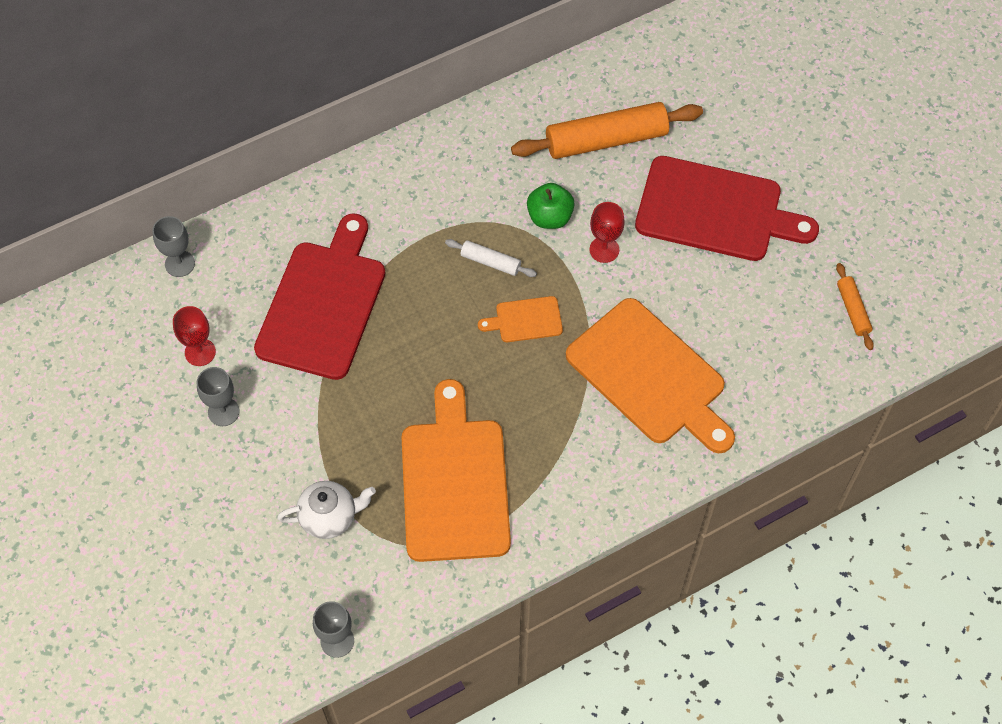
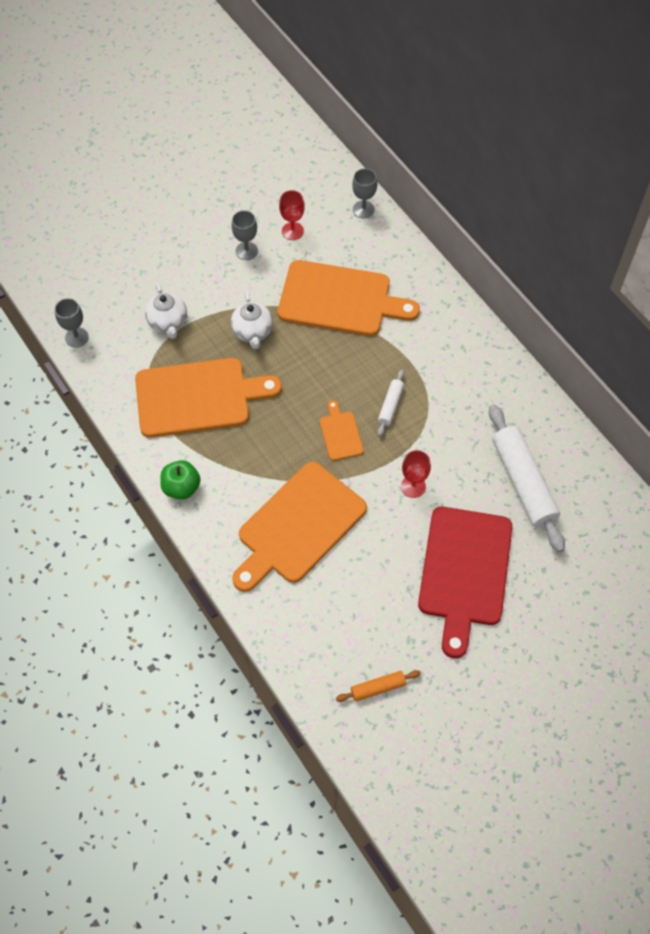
camera: 85 degrees right, 0 degrees up
red cutting board [254,213,385,380] -> orange cutting board [278,260,420,336]
orange rolling pin [511,102,703,159] -> white rolling pin [489,404,565,552]
green apple [527,183,575,229] -> green apple moved to [160,460,201,500]
none -> white teapot [231,291,273,349]

